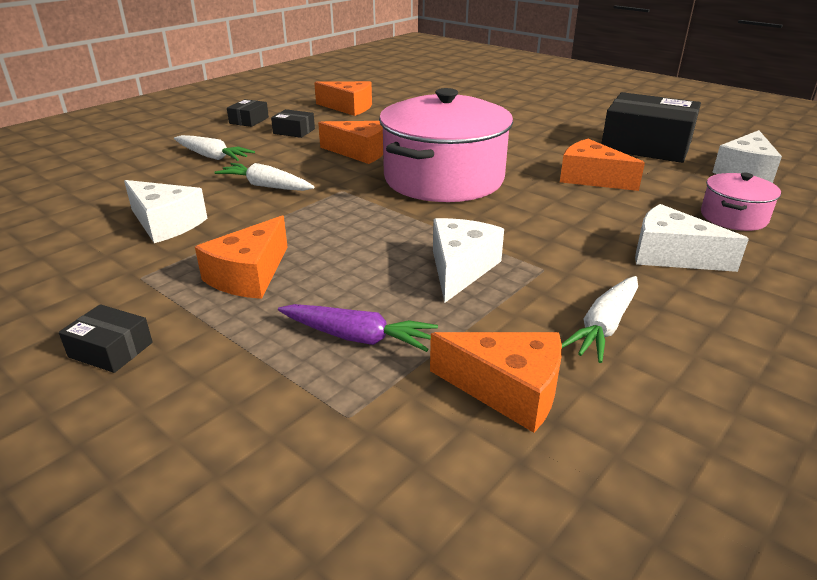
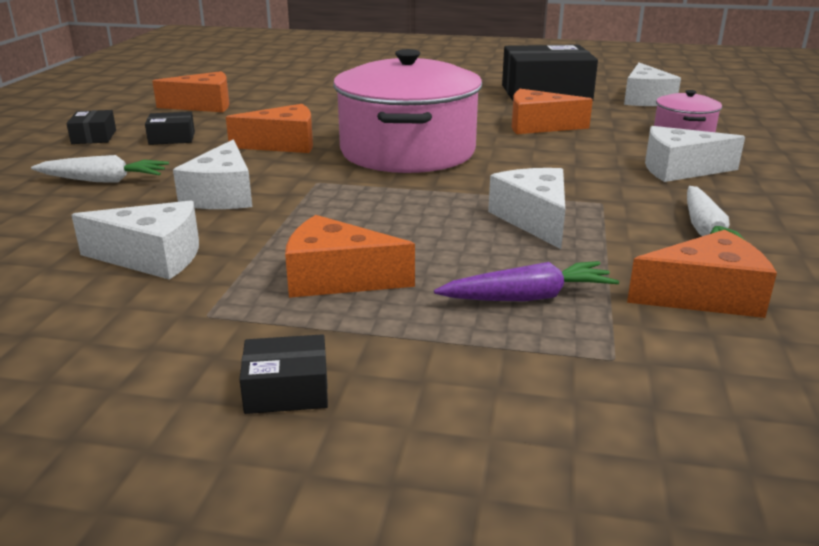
camera: 30 degrees left, 5 degrees down
orange cheese [195,216,288,299] -> orange cheese turned 105 degrees clockwise [285,215,415,298]
white carrot [215,163,314,191] -> white cheese [173,139,252,209]

